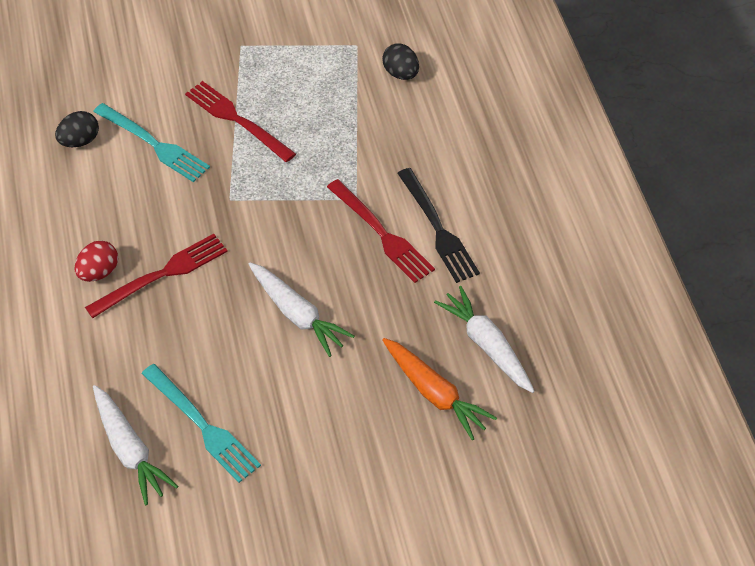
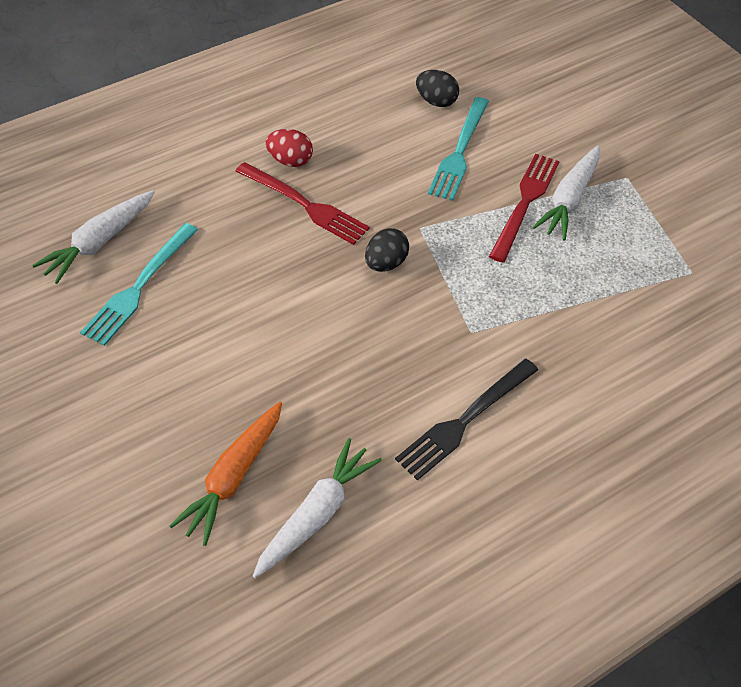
camera: 70 degrees right, 0 degrees up
white carrot [248,262,355,357] -> white carrot moved to [532,146,600,241]
red fork [327,179,435,283] -> none
black egg [382,43,419,80] -> black egg moved to [365,228,409,272]

